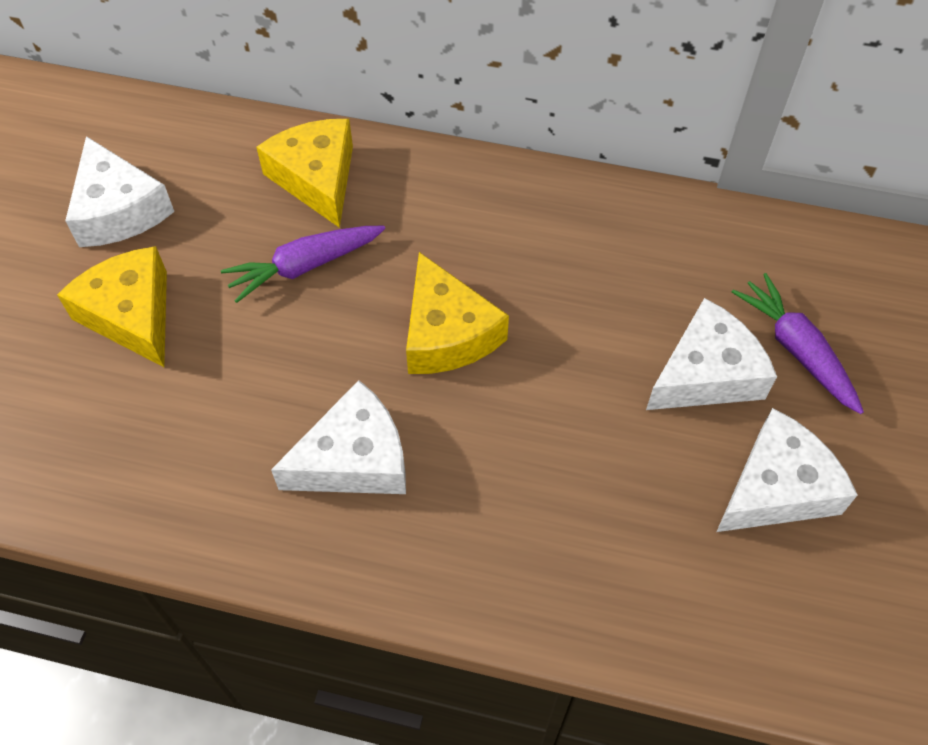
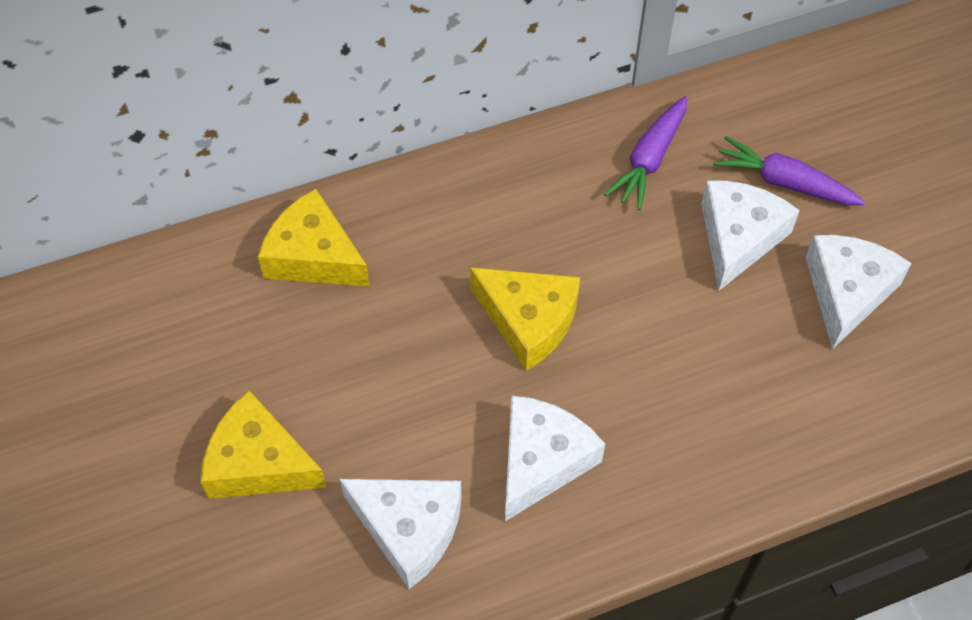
camera: 35 degrees left, 0 degrees up
white cheese [65,136,175,247] -> white cheese moved to [340,479,462,589]
purple carrot [221,226,385,303] -> purple carrot moved to [604,96,687,210]

